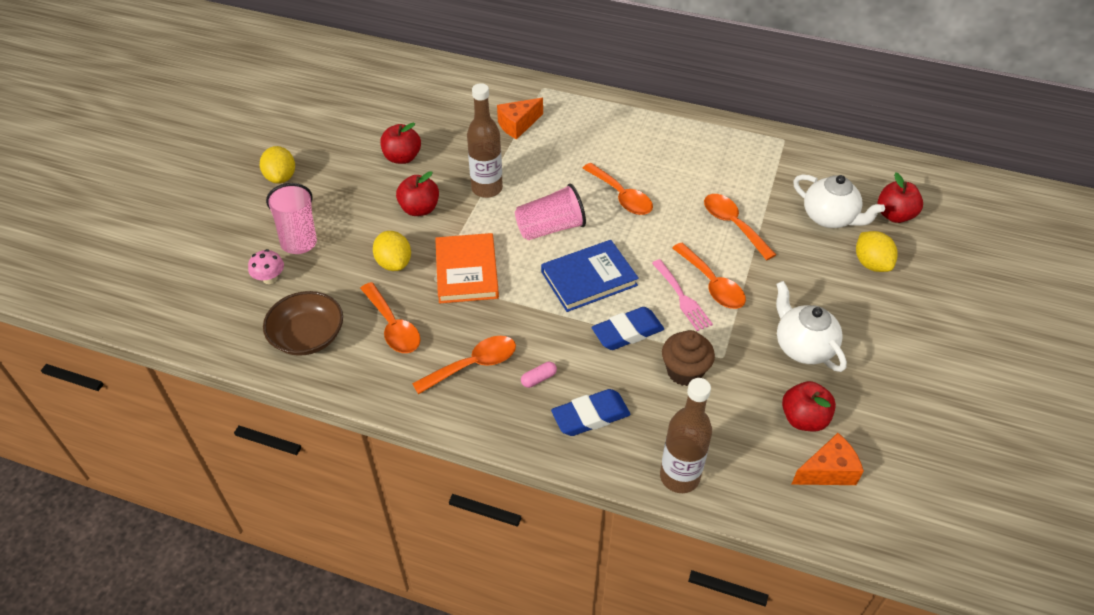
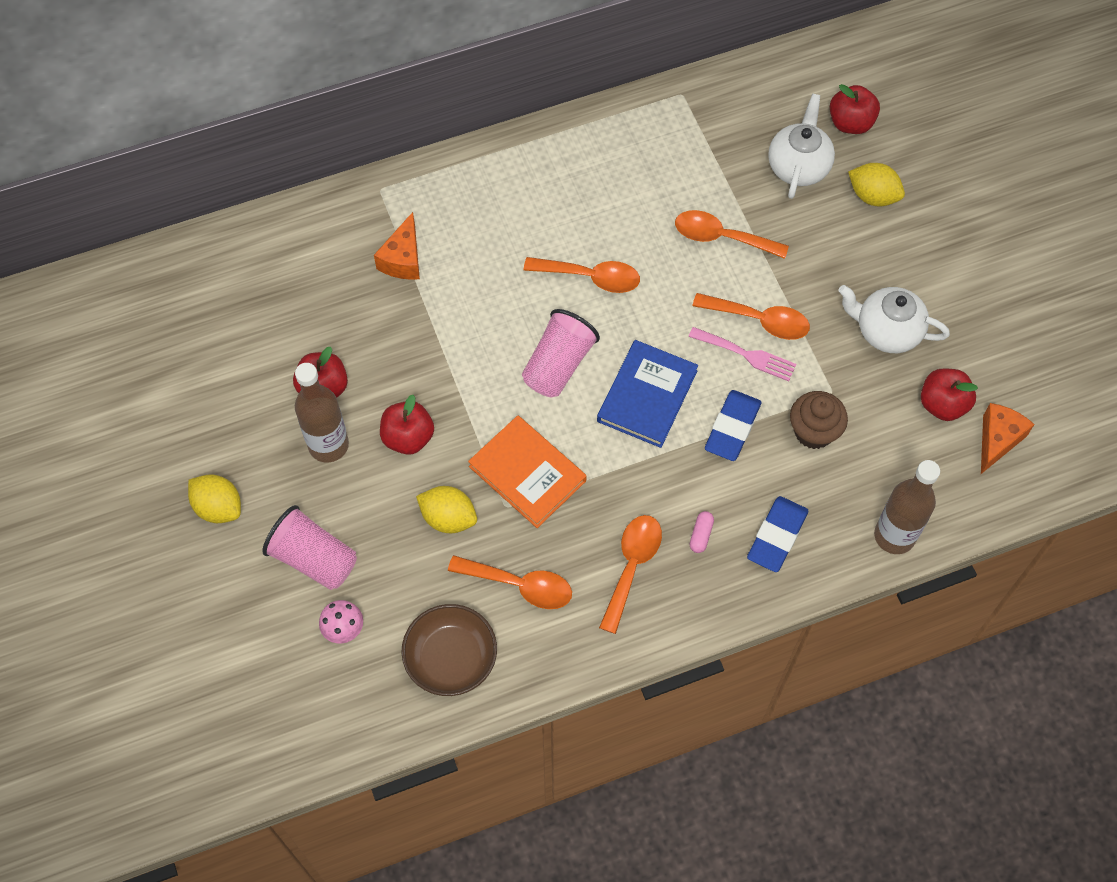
camera: 40 degrees left, 15 degrees up
brown bottle [467,83,503,198] -> brown bottle moved to [295,363,349,463]
white teapot [793,174,885,228] -> white teapot turned 75 degrees counterclockwise [768,93,835,199]

